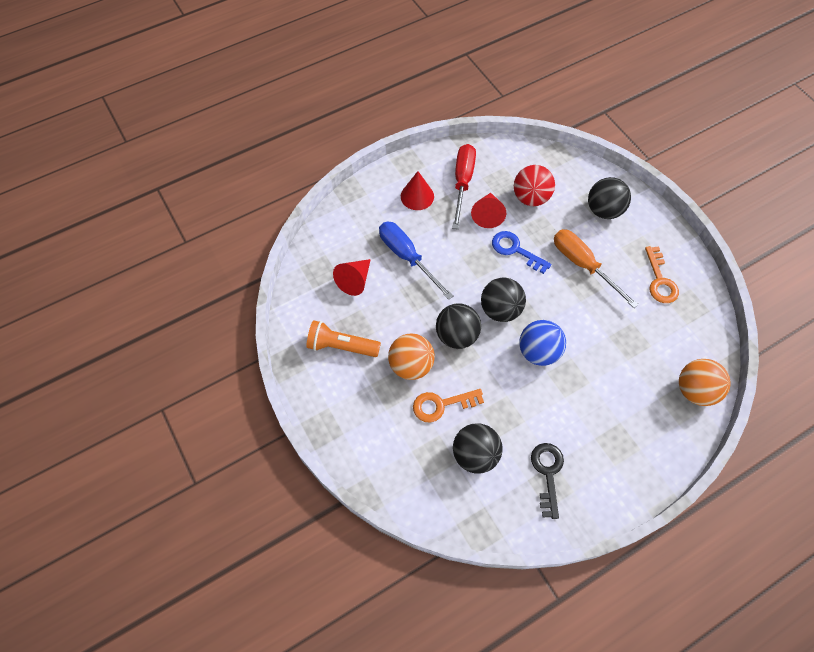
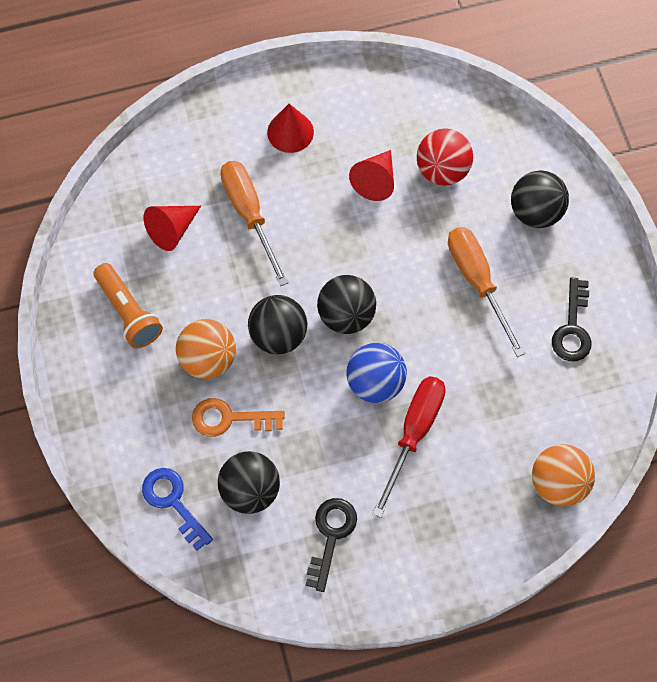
camera: 15 degrees right, 5 degrees up
orange flashlight [306,320,381,357] -> orange flashlight turned 150 degrees counterclockwise [94,263,163,348]
blue screwdriver [379,222,453,300] -> orange screwdriver [220,161,289,286]
red screwdriver [452,144,476,229] -> red screwdriver moved to [372,376,446,518]
blue key [492,231,552,274] -> blue key moved to [142,468,213,551]
orange key [645,246,679,303] -> black key [552,277,592,362]

